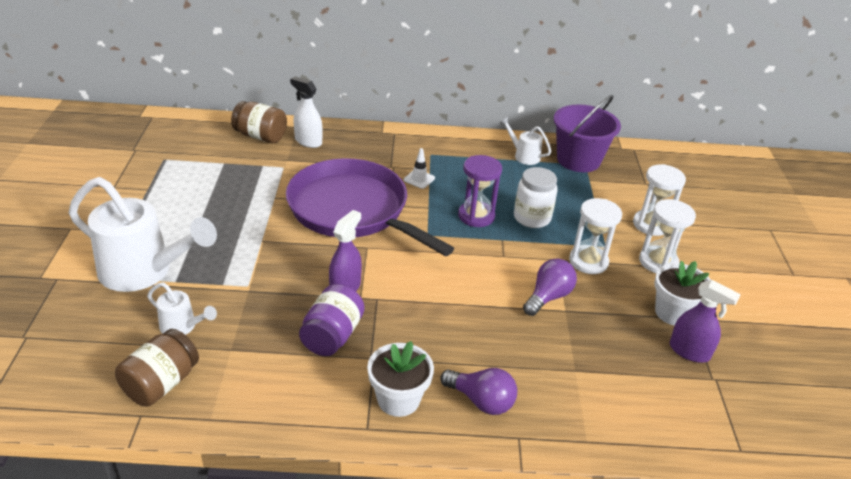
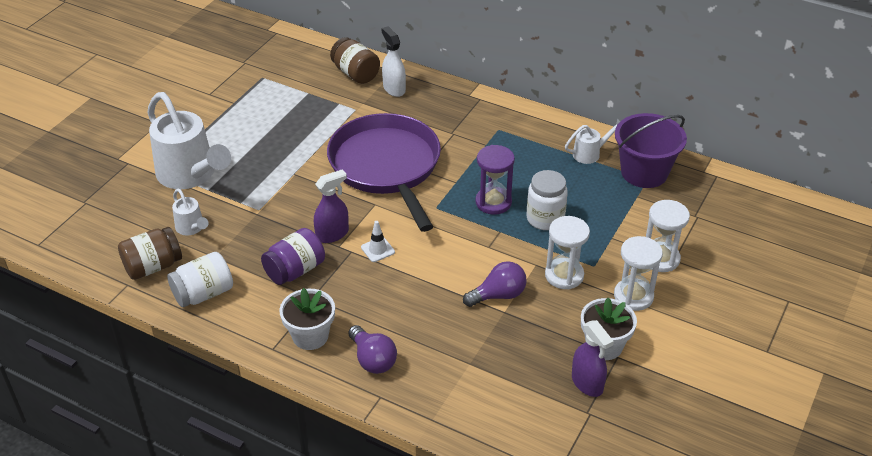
camera: 30 degrees right, 5 degrees up
white traffic cone [404,148,435,189] -> white traffic cone moved to [361,221,395,262]
white watering can [499,117,551,165] -> white watering can turned 90 degrees clockwise [565,118,620,164]
none -> white jar [167,252,233,307]

